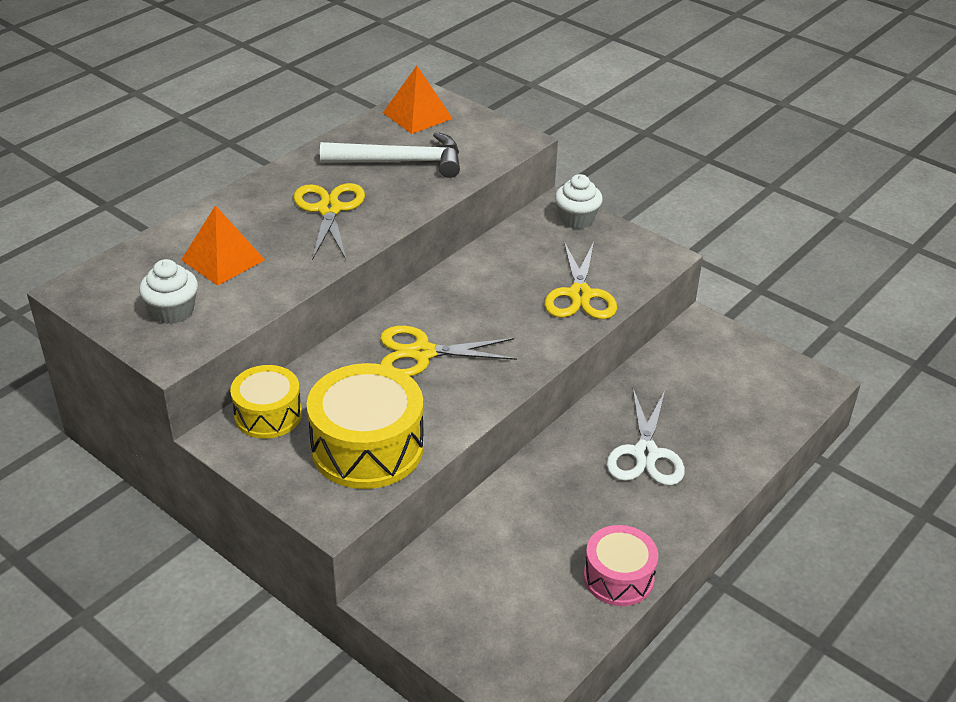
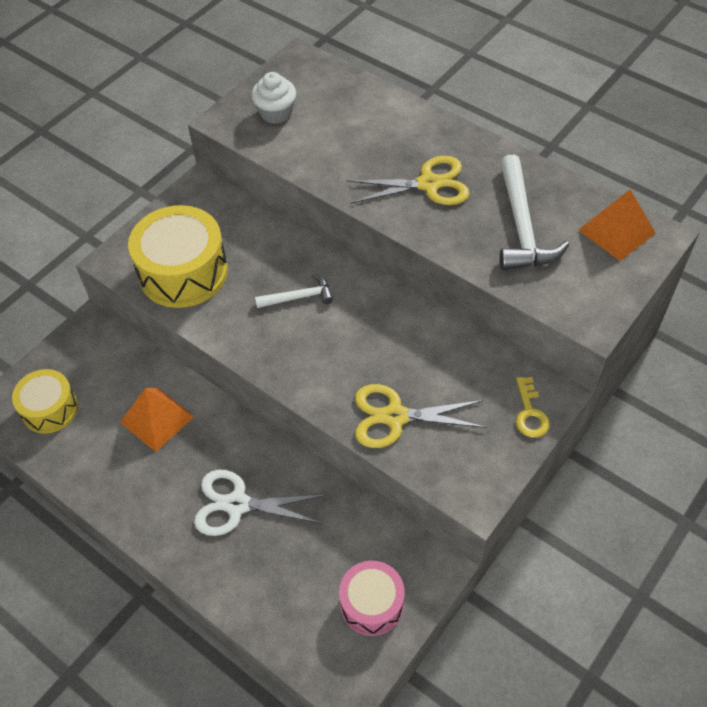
camera: 90 degrees right, 15 degrees up
orange pyramid [181,205,265,286] -> orange pyramid moved to [120,388,195,452]
yellow drum [230,365,302,439] -> yellow drum moved to [12,369,78,434]
yellow scissors [380,326,517,376] -> white hammer [255,274,333,308]
white cupcake [555,174,603,229] -> yellow key [516,377,550,438]
pink drum [584,525,658,606] -> pink drum moved to [339,561,405,636]

